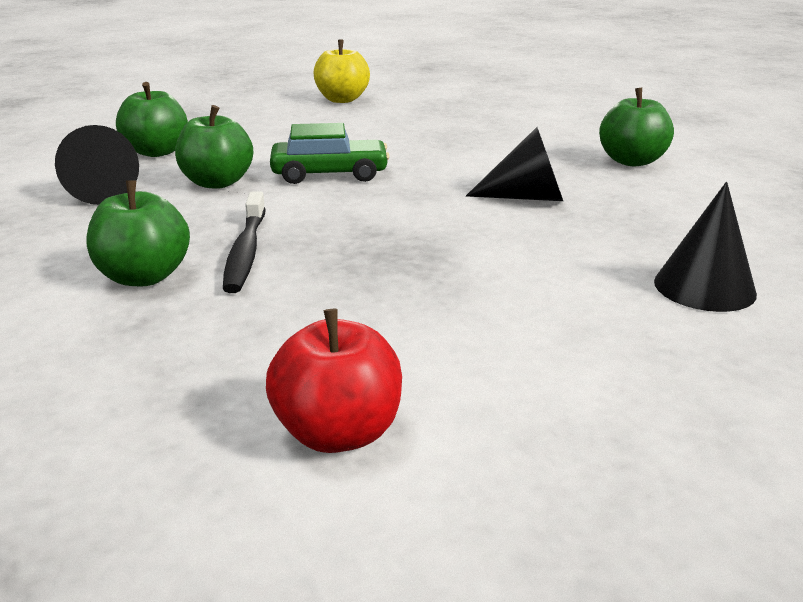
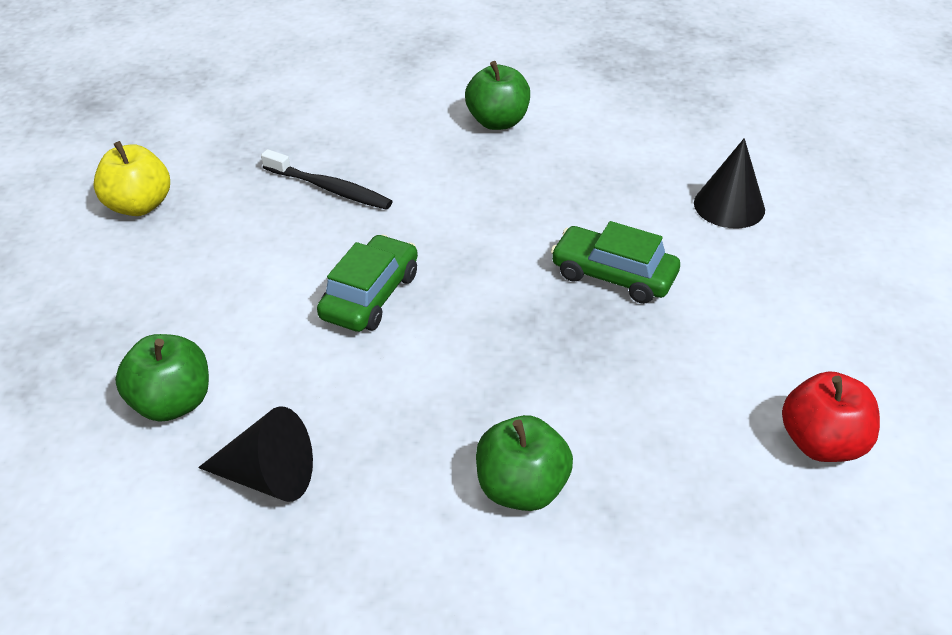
camera: 60 degrees left, 15 degrees up
green apple [175,105,253,189] -> none
black toothbrush [223,191,265,293] -> black toothbrush moved to [261,149,393,210]
black cone [466,127,563,201] -> none
none -> green car [551,221,680,304]

